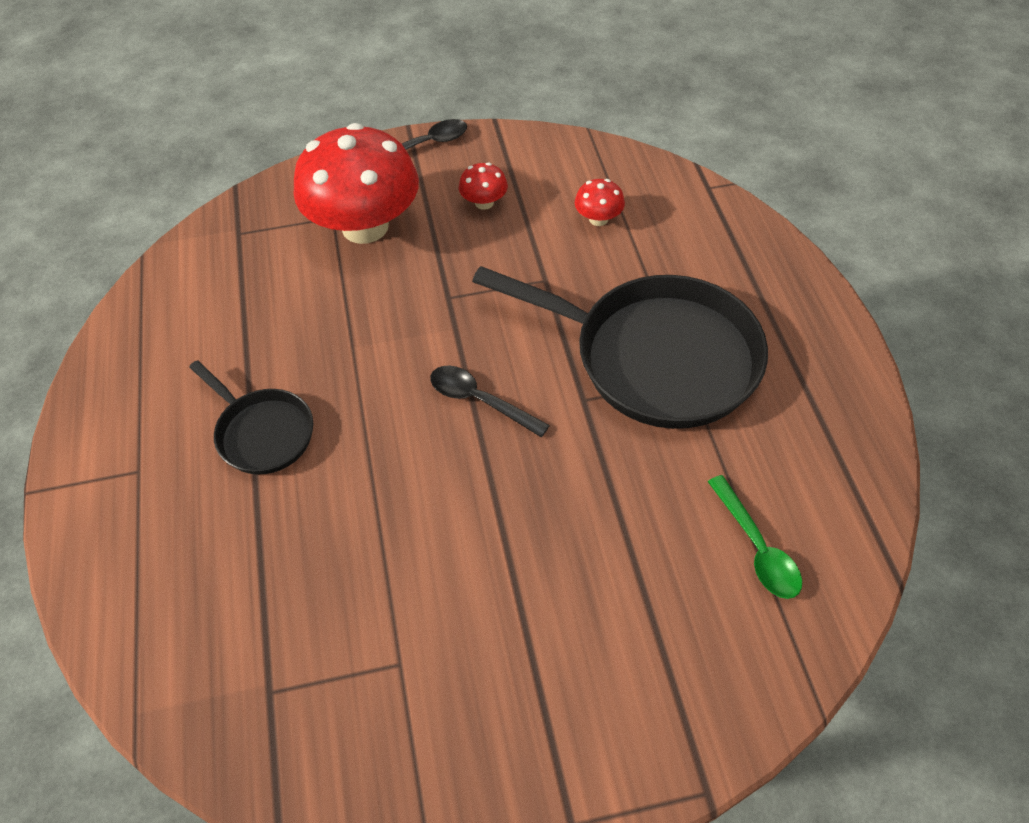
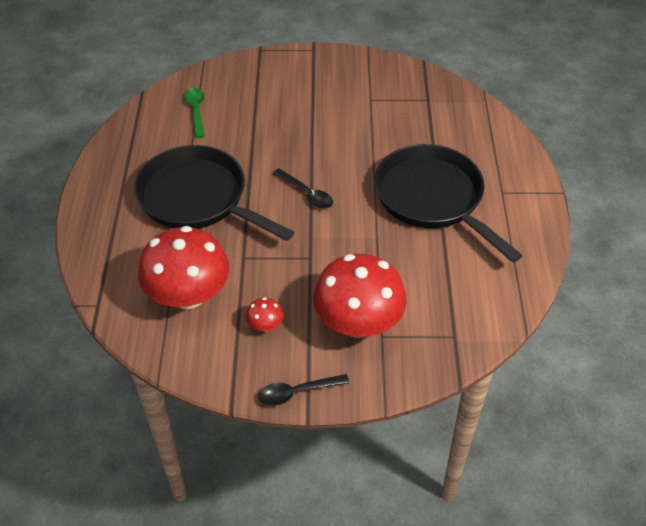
camera: 170 degrees left, 5 degrees down
black pan [189,360,313,474] -> black pan [374,144,522,263], size x1.94
red mushroom [575,179,625,226] -> red mushroom [138,226,230,309], size x2.43

